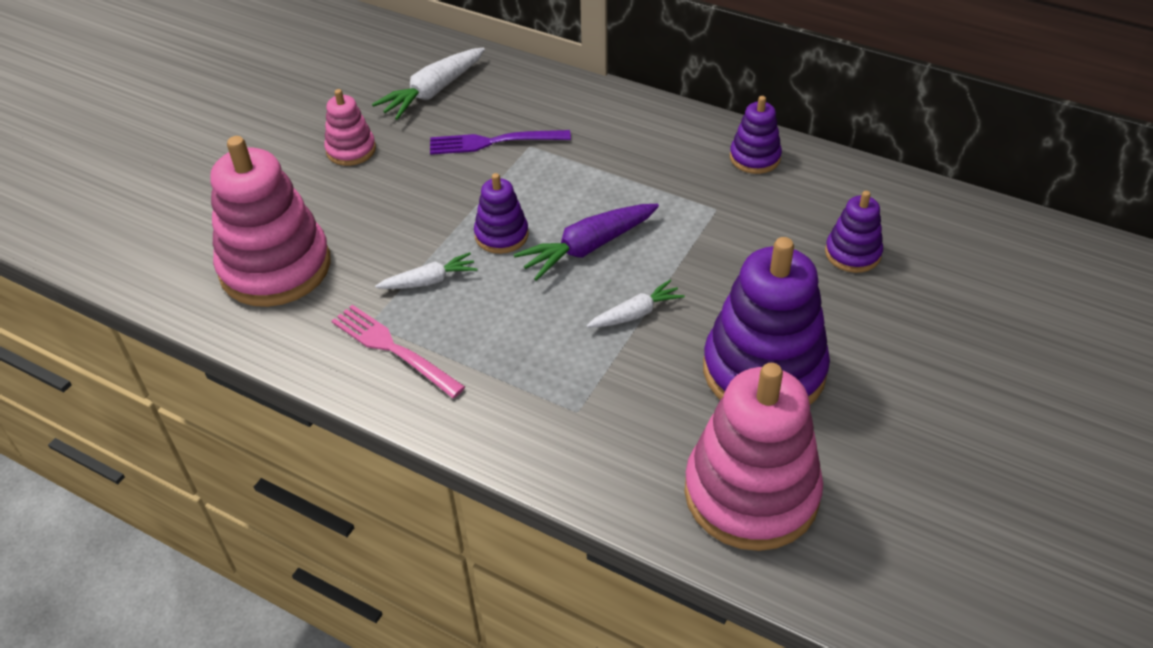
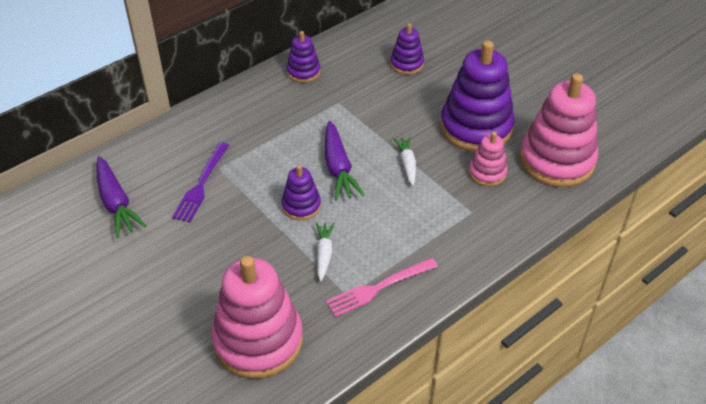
camera: 70 degrees left, 0 degrees up
pink stacking toy [324,89,376,166] -> pink stacking toy moved to [469,132,507,186]
white carrot [372,48,485,120] -> purple carrot [96,156,147,238]

